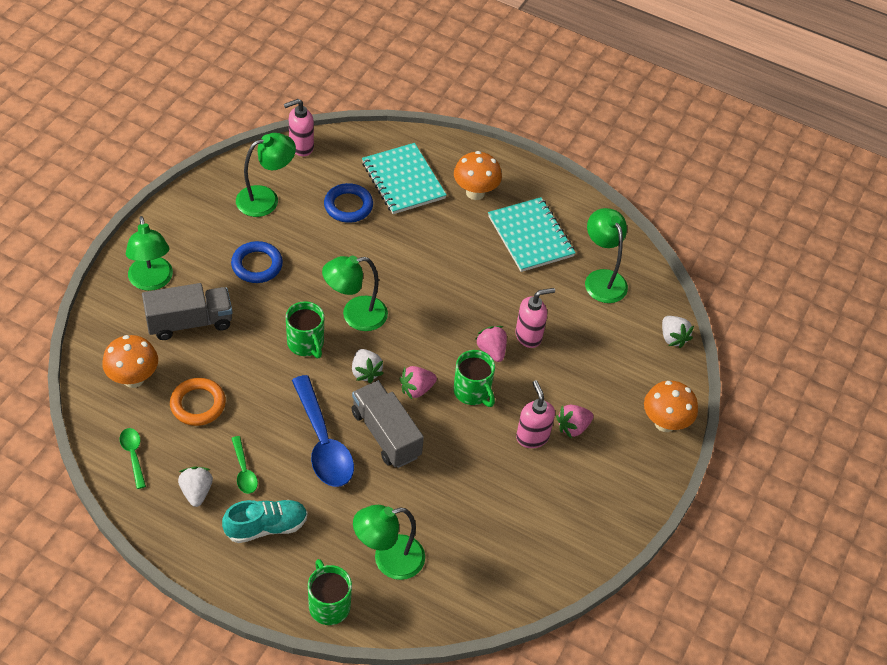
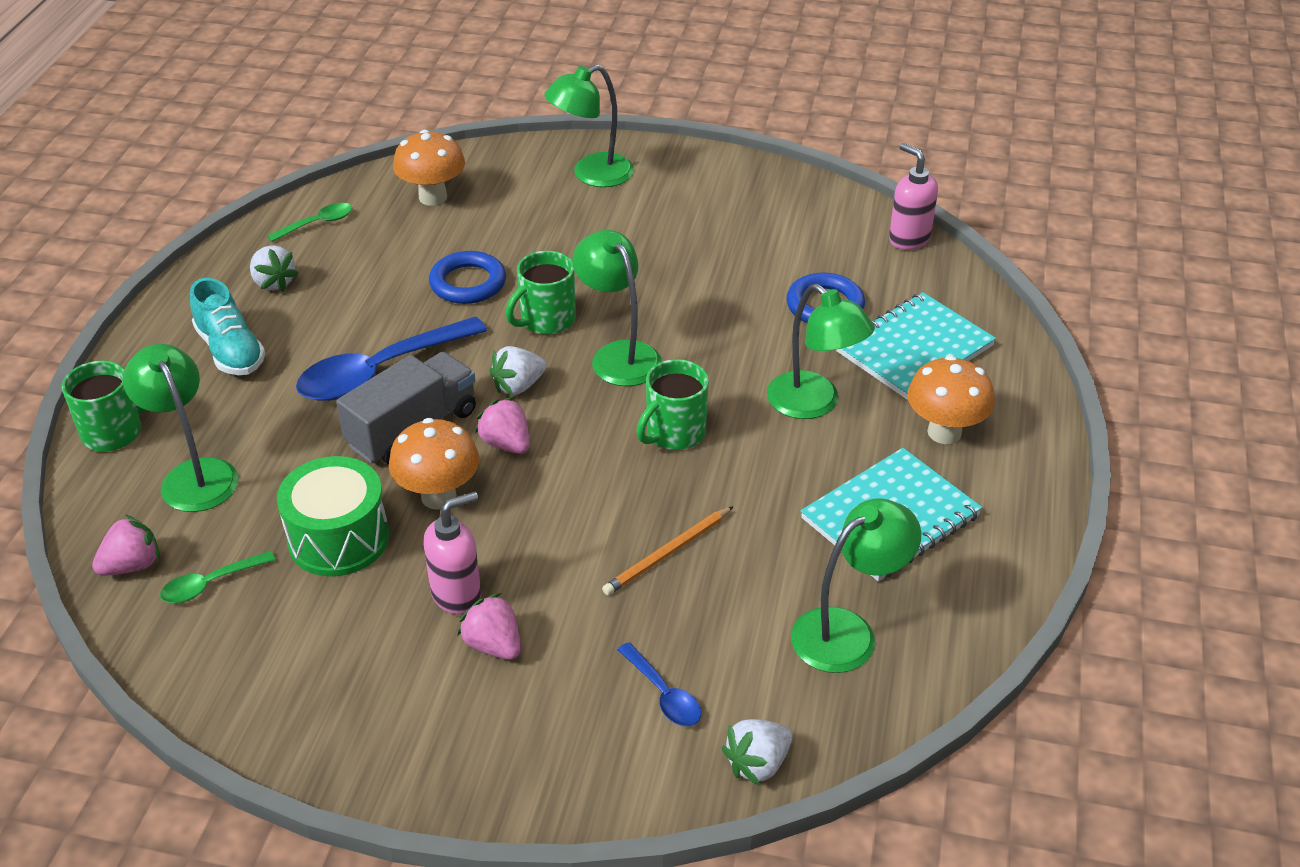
camera: 80 degrees right, 10 degrees down
grey truck [142,283,233,340] -> none
orange ring [170,378,226,426] -> none
white strawberry [178,466,213,507] -> white strawberry turned 75 degrees clockwise [250,245,299,292]
blue ring [231,241,283,283] -> blue ring moved to [429,251,506,304]
green spoon [231,436,258,494] -> green spoon moved to [160,551,276,603]
green lamp [236,133,296,217] -> green lamp moved to [767,284,875,419]
green mug [454,350,495,407] -> green mug moved to [636,359,709,450]
pink strawberry [475,326,507,362] -> pink strawberry moved to [92,515,160,576]
pink soap dispenser [515,288,555,348] -> orange pencil [602,506,734,595]
orange mushroom [644,381,698,432] -> orange mushroom moved to [389,418,479,509]
none -> green drum [277,456,389,577]
none -> blue spoon [617,642,701,726]

